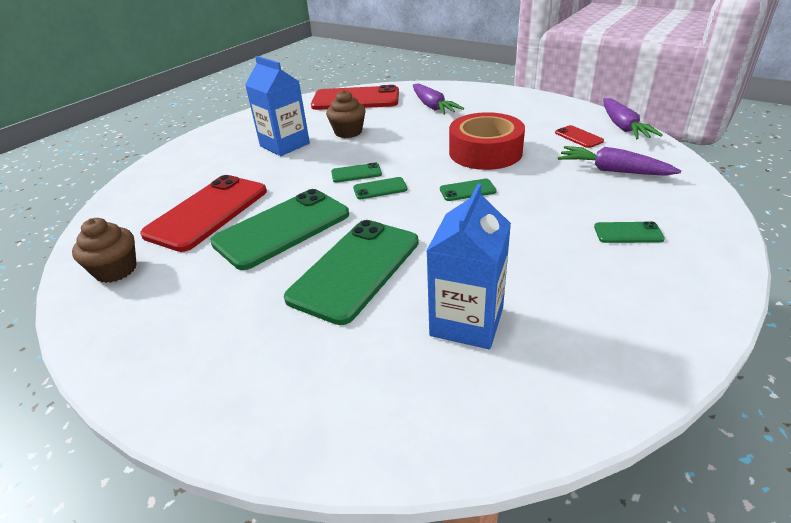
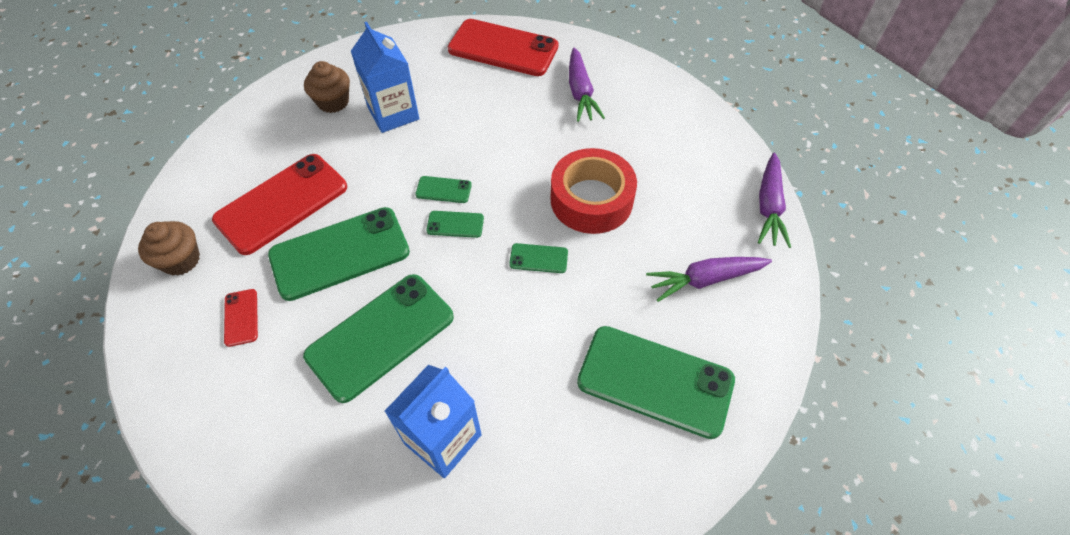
camera: 15 degrees right, 20 degrees up
brown cupcake [326,90,366,138] -> brown cupcake moved to [304,61,350,113]
red phone [555,125,604,148] -> red phone moved to [224,289,258,347]
purple carrot [558,146,681,176] -> purple carrot turned 60 degrees counterclockwise [646,257,772,302]
green phone [594,221,665,243] -> green phone [577,326,735,439], size x2.30

